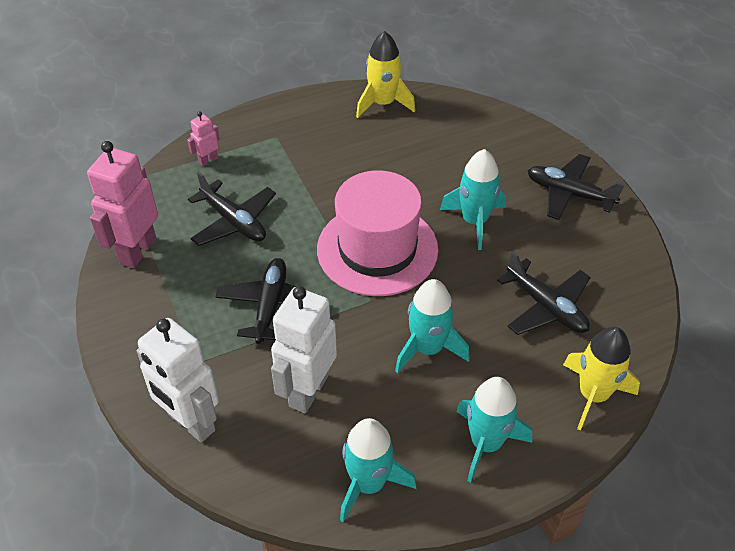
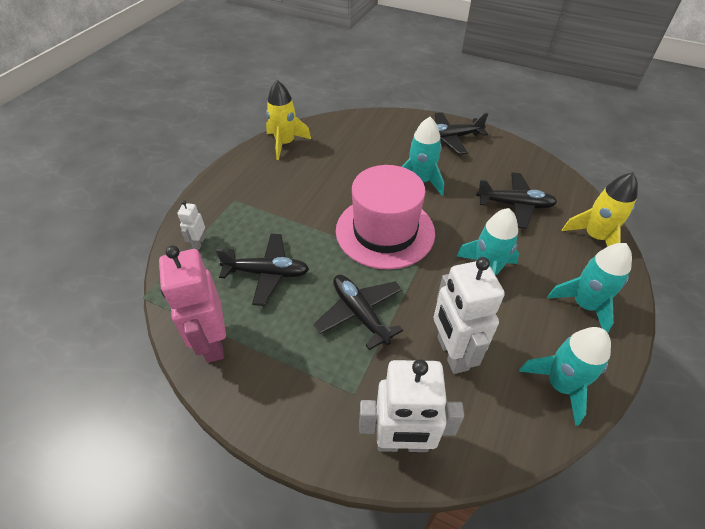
camera: 40 degrees left, 0 degrees up
pink robot [187,112,220,166] -> white robot [177,200,205,250]

